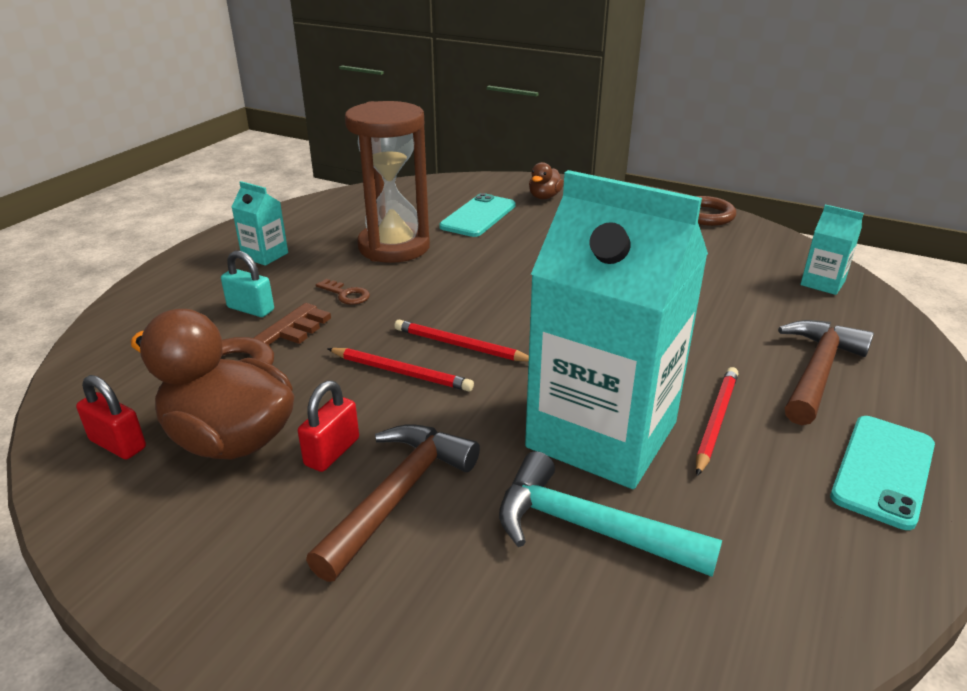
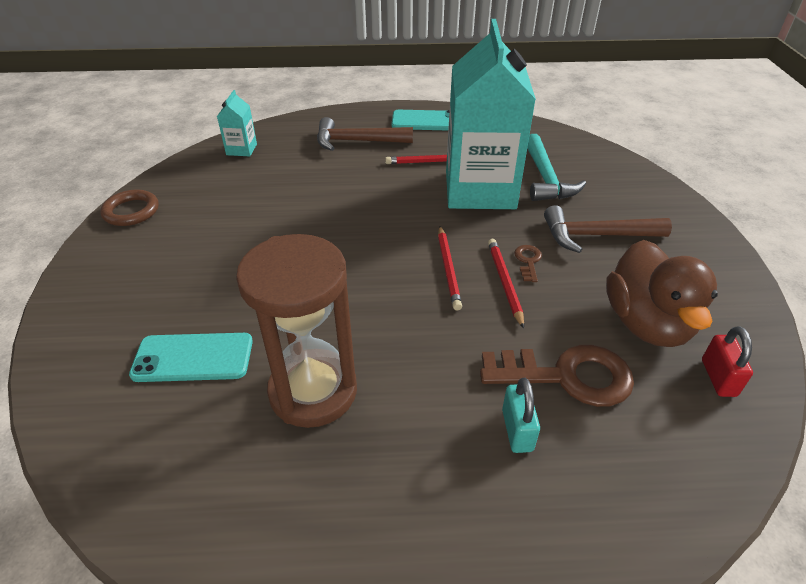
camera: 120 degrees left, 10 degrees up
turquoise carton [231,181,288,266] -> none
red padlock [298,380,359,472] -> none
brown key [316,279,370,305] -> brown key moved to [514,245,542,282]
brown duck [529,162,564,199] -> none

